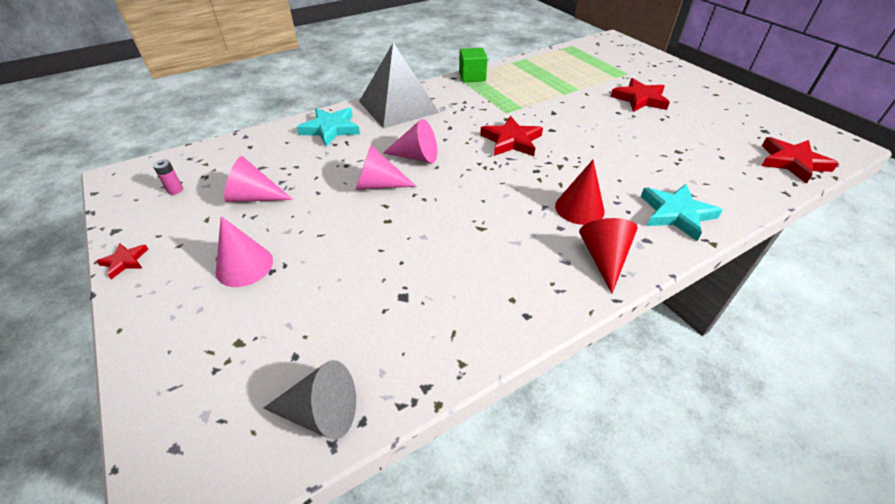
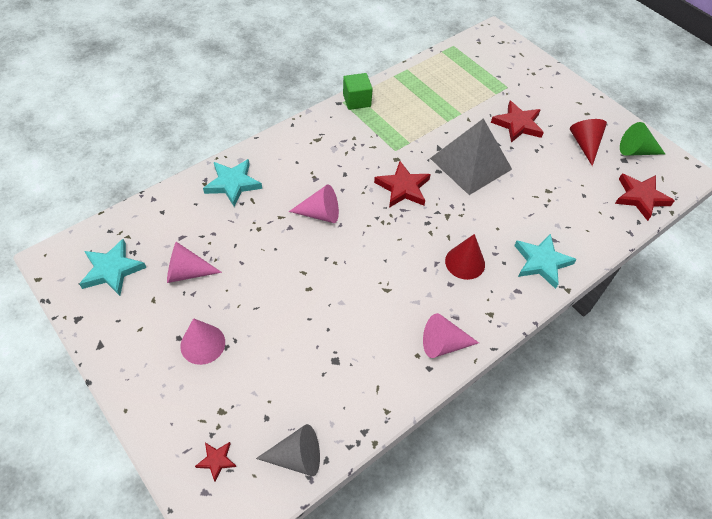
camera: 10 degrees left, 10 degrees up
red star [96,243,148,279] -> red star moved to [195,442,236,482]
pink battery [153,159,183,195] -> turquoise star [79,239,146,296]
pink cone [356,145,416,190] -> pink cone moved to [423,313,479,358]
grey pyramid [359,43,440,129] -> grey pyramid moved to [430,118,512,195]
red cone [579,218,638,293] -> red cone moved to [570,119,607,166]
none -> green cone [620,122,665,156]

